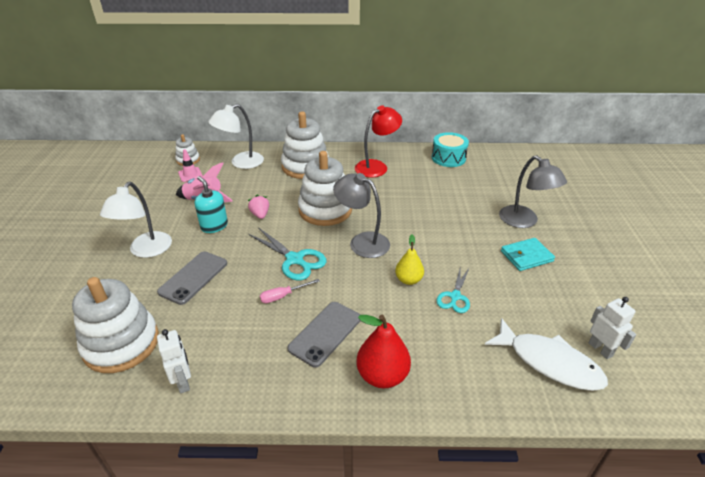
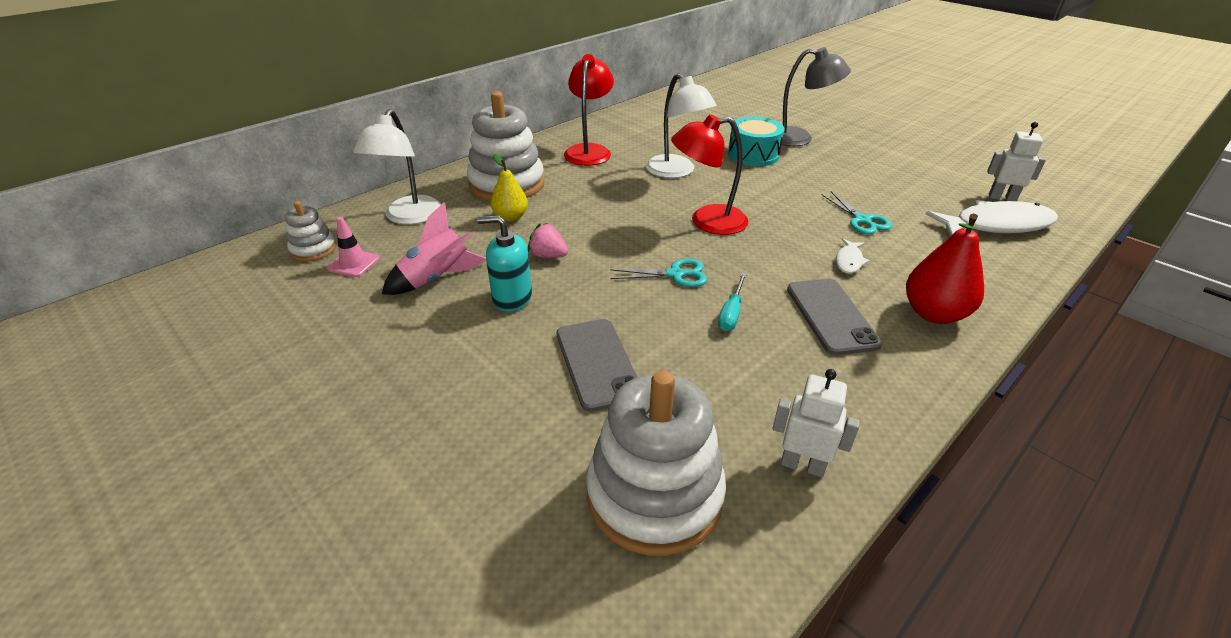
camera: 45 degrees left, 0 degrees up
white lamp [100,182,172,258] -> white lamp moved to [646,73,717,178]
turquoise scissors [249,227,326,280] -> turquoise scissors [610,259,707,287], size x0.66
pink screwdriver [260,279,320,303] -> turquoise screwdriver [718,273,747,331]
white stacking toy [298,151,352,226] -> none
grey lamp [333,173,390,258] -> red lamp [671,114,748,235]
yellow pear [395,234,424,285] -> yellow pear moved to [491,154,528,221]
turquoise drum [432,132,469,167] -> turquoise drum moved to [728,117,784,166]
turquoise wallet [501,238,555,271] -> none
none -> white fish [836,238,869,274]

